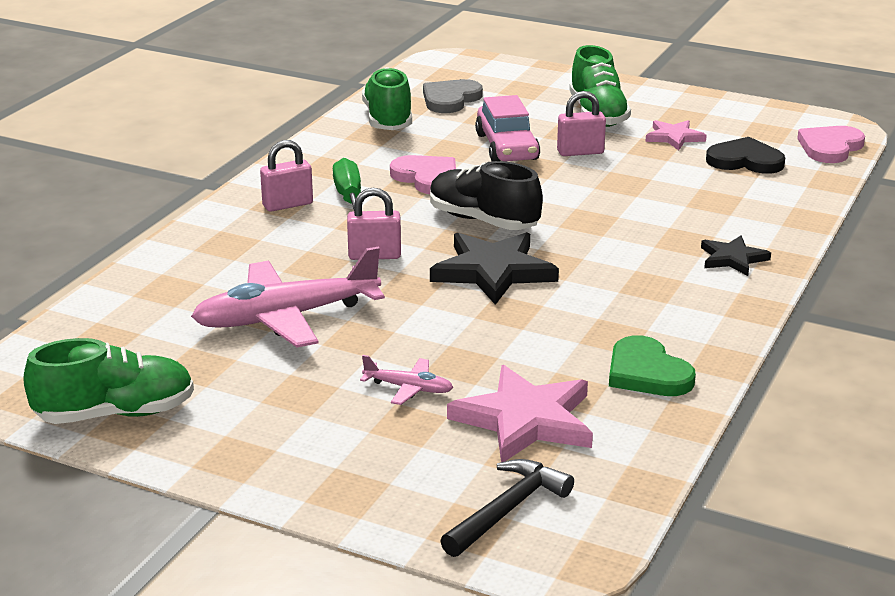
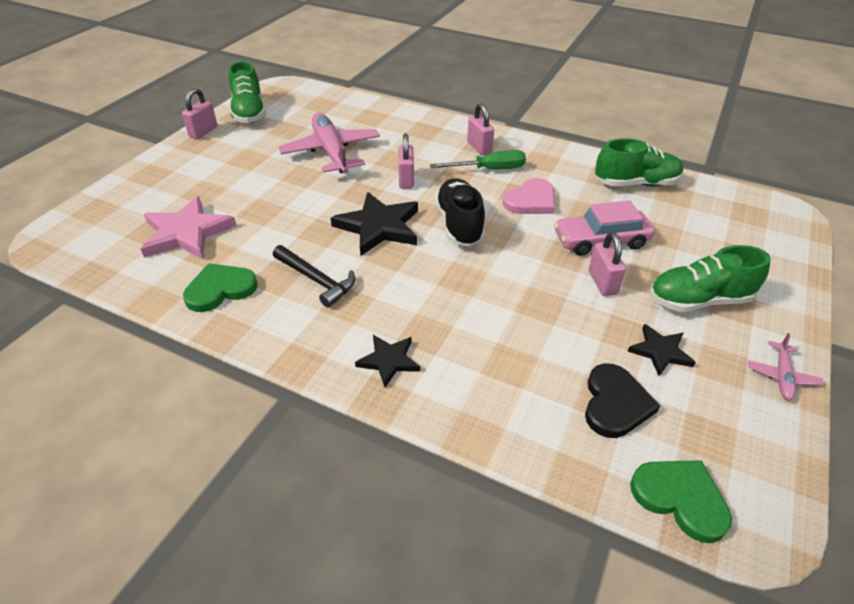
camera: 90 degrees right, 15 degrees up
pink plane [360,355,454,405] -> pink plane moved to [748,333,823,400]
grey heart [423,79,483,113] -> none
black shoe [430,161,543,230] -> black shoe turned 45 degrees counterclockwise [435,178,485,246]
black hammer [440,459,574,557] -> black hammer moved to [273,245,355,308]
pink star [645,120,707,150] -> black star [627,324,696,376]
pink heart [797,126,865,163] -> green heart [630,460,732,543]
none -> pink padlock [182,88,217,139]

